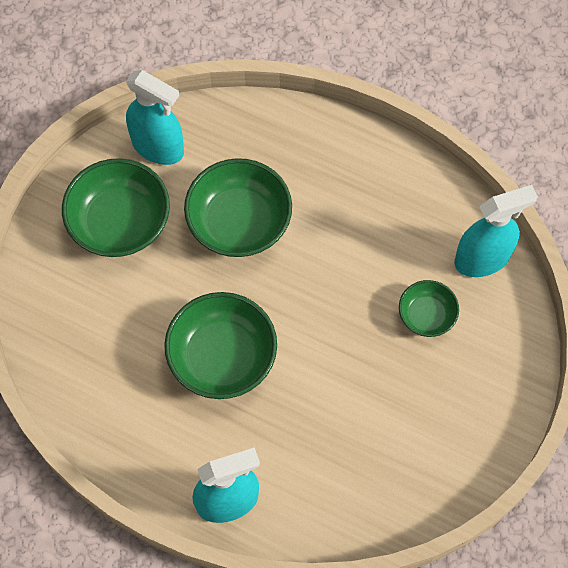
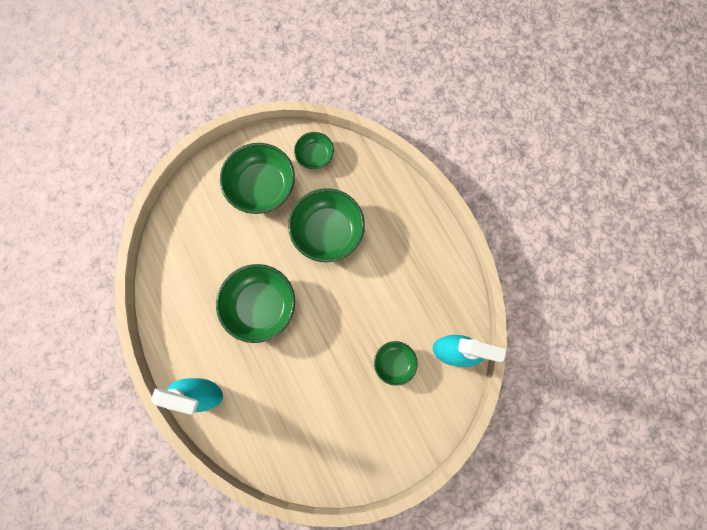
camera: 35 degrees right, 10 degrees up
turquoise spray bottle [126,70,184,165] -> green bowl [294,132,334,169]

